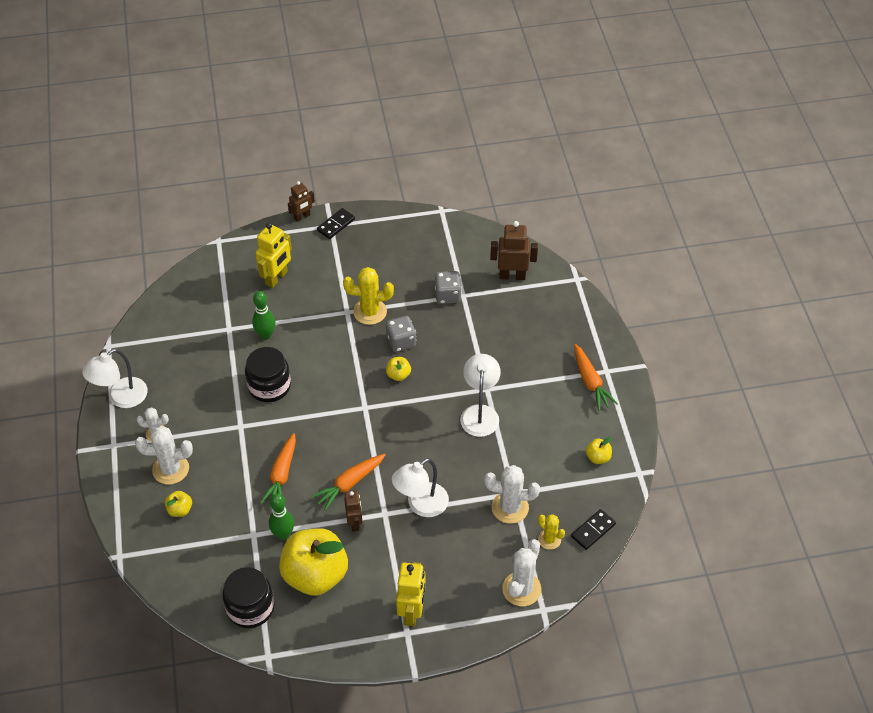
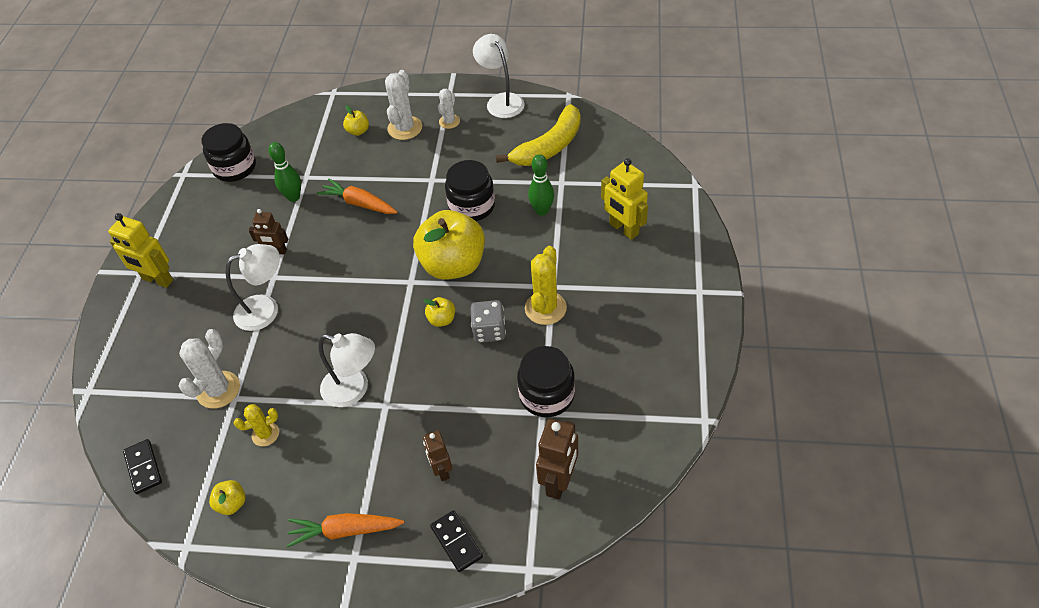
camera: 110 degrees right, 0 degrees up
yellow apple [279,528,348,596] -> yellow apple moved to [413,210,485,280]
brown robot [288,181,315,222] -> brown robot moved to [423,431,452,481]
orange carrot [311,454,386,511] -> none
black domino [317,208,355,239] -> black domino moved to [430,510,483,572]
white lamp [392,458,449,517] -> white lamp turned 90 degrees clockwise [226,244,280,331]
grey dice [435,271,462,304] -> black jar [517,346,575,417]
white cactus [502,539,541,607] -> none
yellow cactus [538,514,565,550] -> yellow cactus moved to [234,404,279,446]
none -> yellow banana [496,104,580,166]

